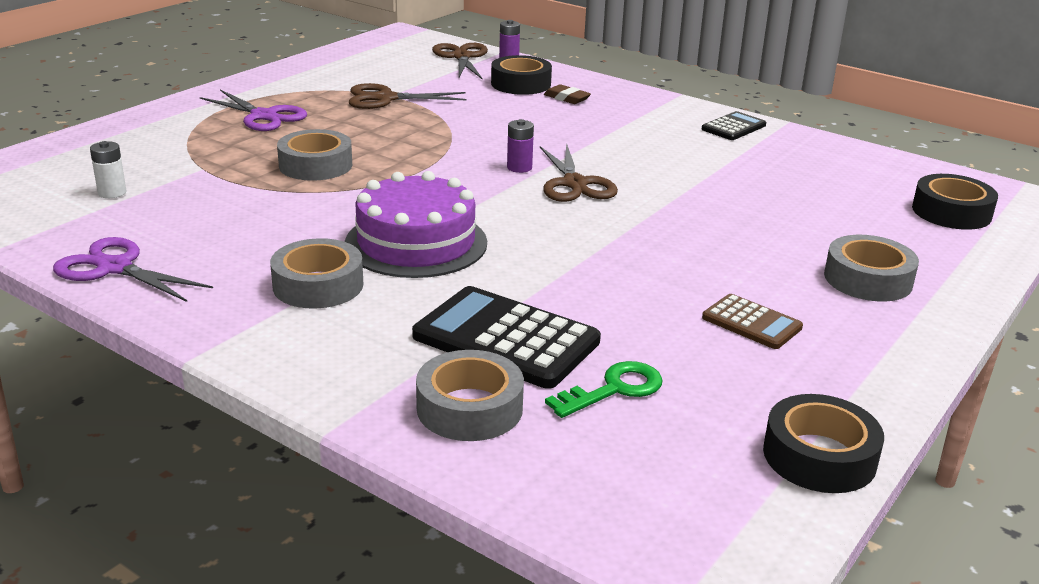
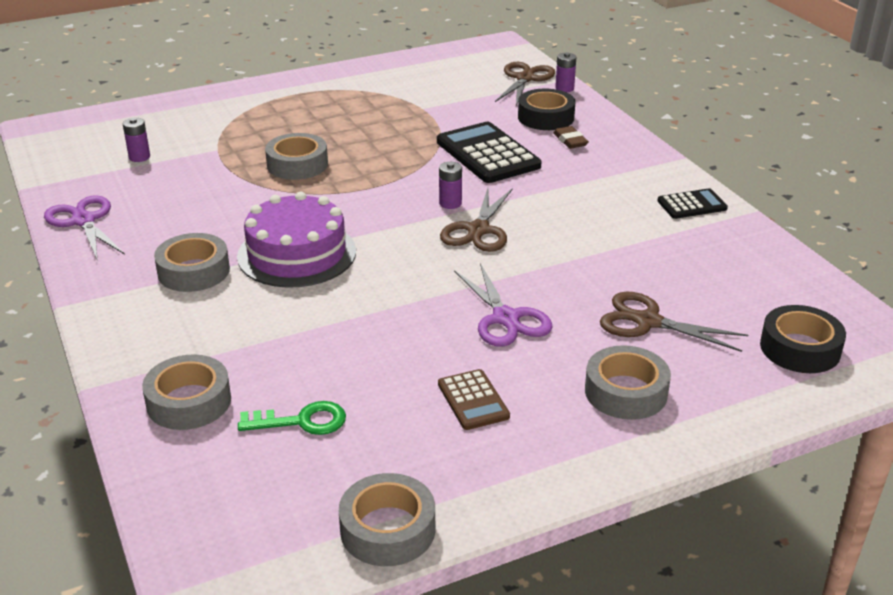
camera: 30 degrees right, 5 degrees up
white battery [90,141,126,198] -> purple battery [123,118,150,162]
purple scissors [200,89,307,131] -> purple scissors moved to [454,263,553,347]
brown scissors [349,83,467,109] -> brown scissors moved to [600,292,748,352]
black calculator [412,286,601,389] -> black calculator moved to [437,122,542,183]
black tape [763,394,884,493] -> grey tape [339,473,435,566]

